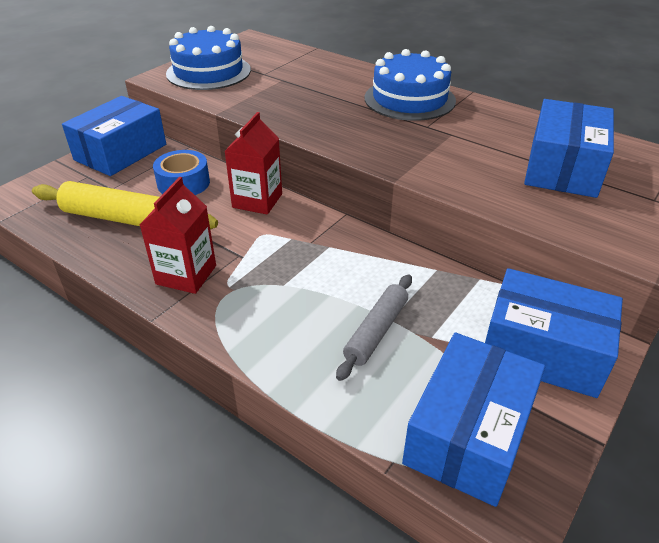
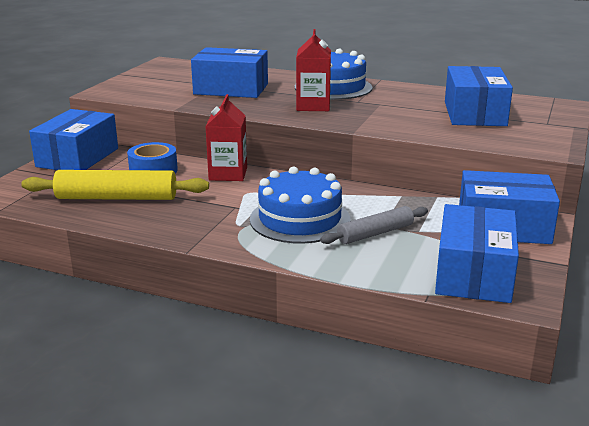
camera: 15 degrees left, 15 degrees down
red carton [139,177,216,294] -> red carton moved to [296,29,331,111]
blue cake [166,26,251,90] -> blue cake moved to [250,167,350,244]
grey rolling pin [336,274,412,381] -> grey rolling pin turned 45 degrees clockwise [320,206,428,244]
none -> blue box [191,47,268,98]

